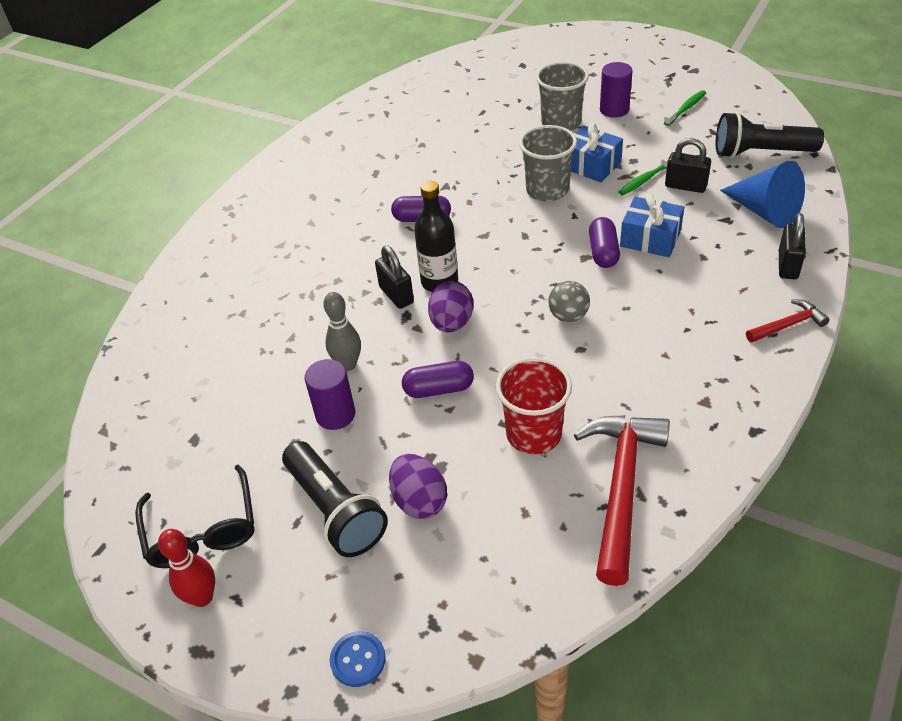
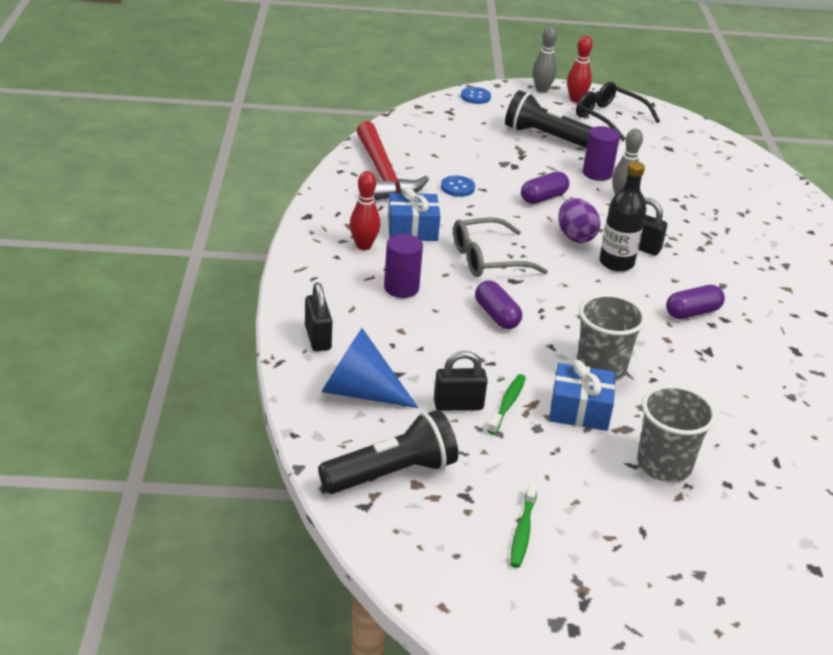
camera: 145 degrees right, 10 degrees down
purple egg [389,454,447,519] -> none
red cup [496,357,572,454] -> blue button [441,176,475,197]
grey ball [548,281,590,322] -> grey glasses [453,218,548,277]
purple cylinder [600,62,633,118] -> purple cylinder moved to [384,234,423,298]
blue gift [620,194,684,257] -> blue gift moved to [388,187,440,241]
red hammer [746,299,830,343] -> none
none -> red bowling pin [350,171,380,250]
none -> grey bowling pin [533,26,557,93]

